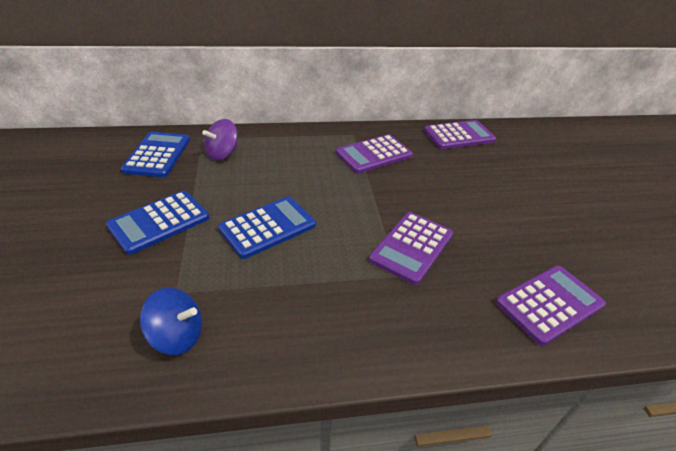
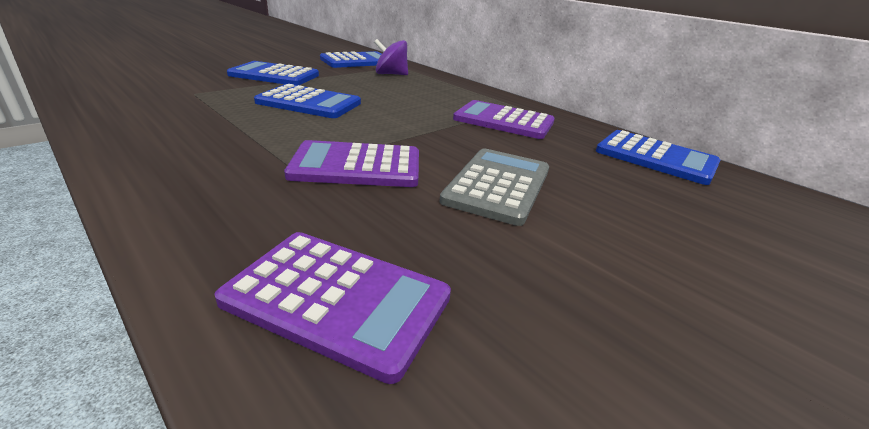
camera: 55 degrees right, 10 degrees down
blue spinning top [140,288,202,355] -> none
purple calculator [424,120,496,149] -> blue calculator [596,130,720,185]
none -> grey calculator [439,148,549,226]

